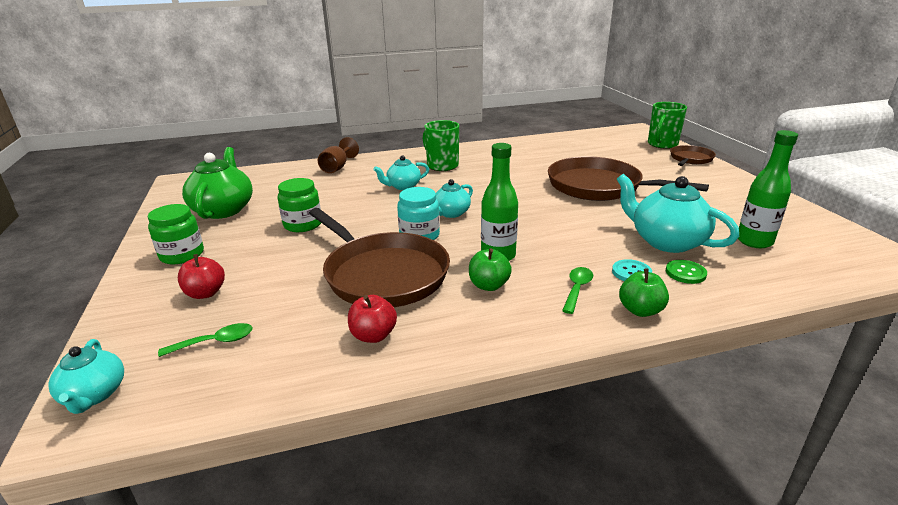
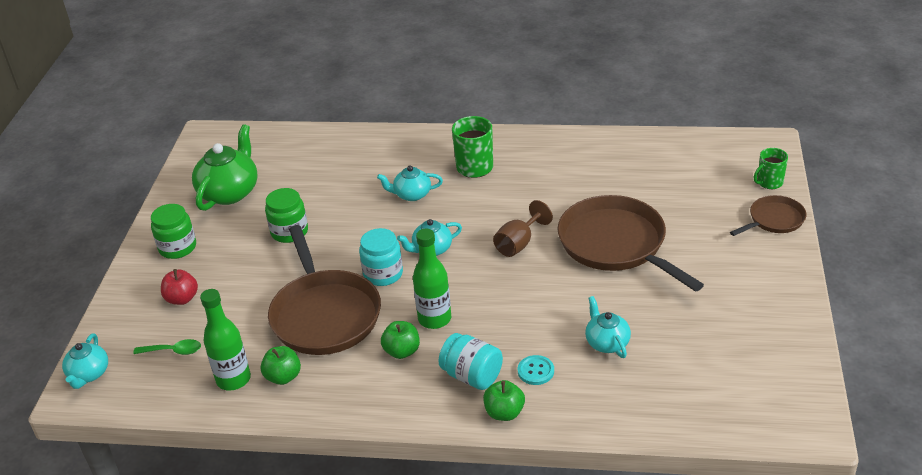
camera: 25 degrees right, 10 degrees up
brown goblet [318,137,359,173] -> brown goblet moved to [493,200,553,257]
red apple [348,295,397,343] -> green apple [260,346,301,385]
green spoon [562,267,593,314] -> turquoise jar [439,333,503,390]
turquoise teapot [616,174,739,253] -> turquoise teapot [585,296,631,358], size x0.58
green mug [648,102,687,149] -> green mug [754,148,788,189], size x0.65
green button [666,260,707,284] -> none
green bottle [738,130,798,248] -> green bottle moved to [200,289,251,391]

